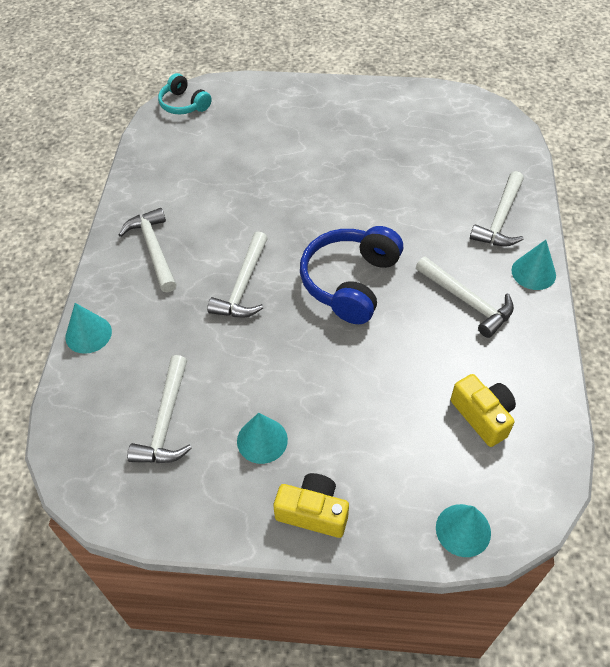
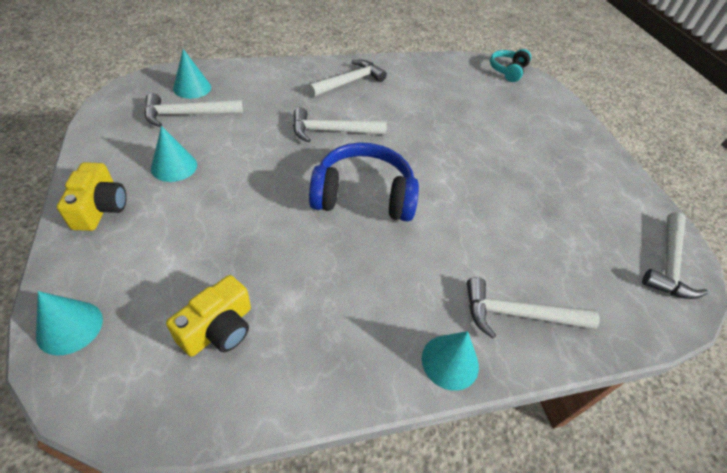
camera: 65 degrees right, 5 degrees down
turquoise cone [65,303,112,354] -> turquoise cone moved to [173,49,211,99]
white hammer [416,256,514,338] -> white hammer moved to [642,212,708,299]

